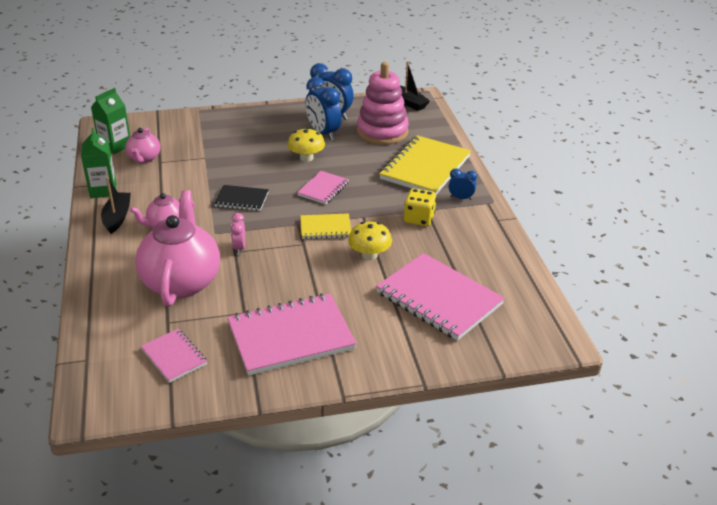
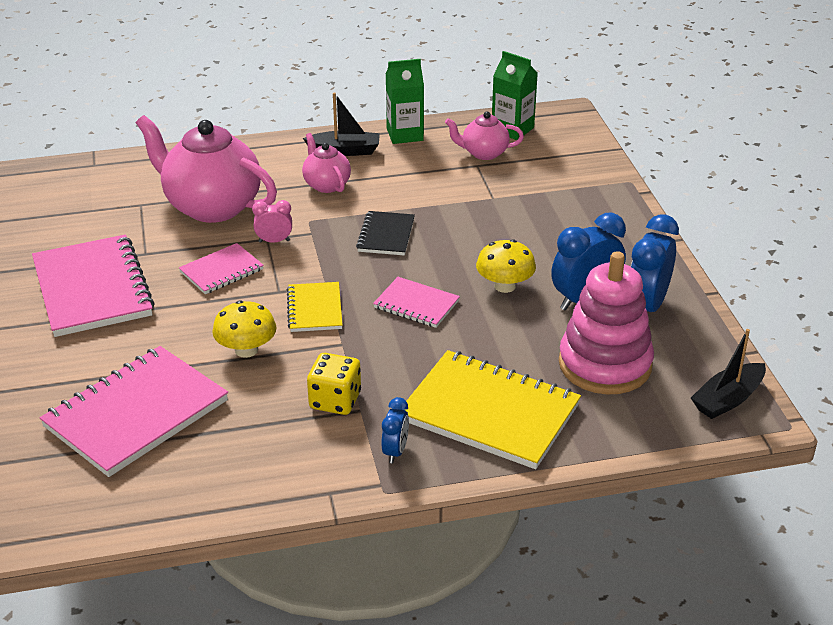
camera: 90 degrees right, 0 degrees up
pink teapot [135,190,220,306] -> pink teapot turned 150 degrees counterclockwise [136,115,277,223]
pink notebook [141,329,207,383] -> pink notebook moved to [179,243,264,294]

